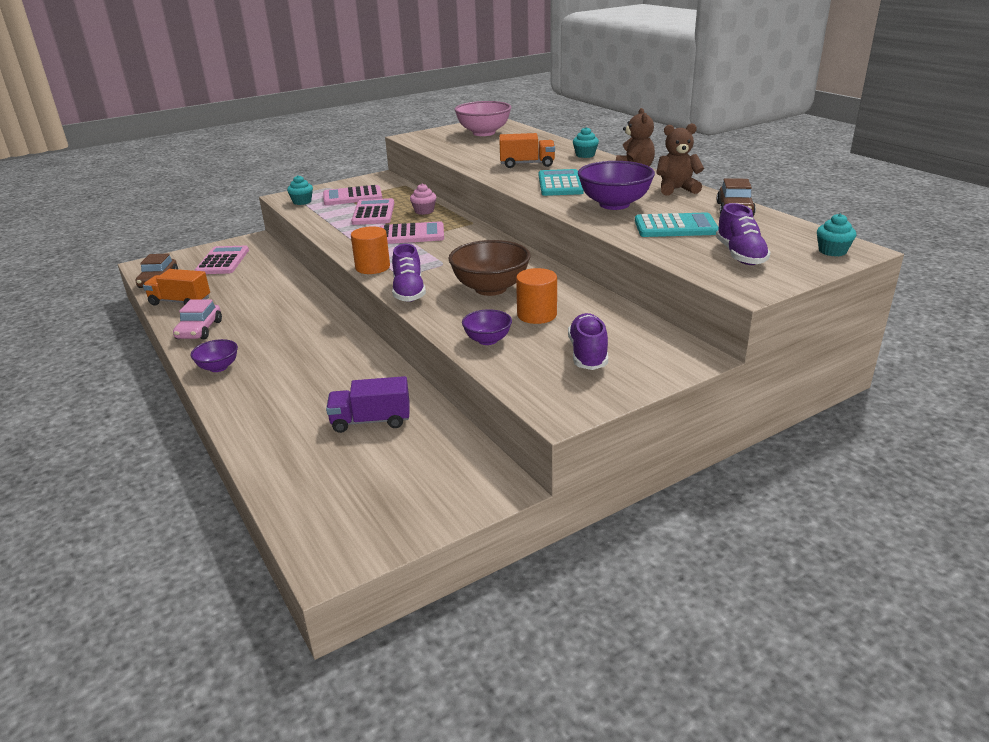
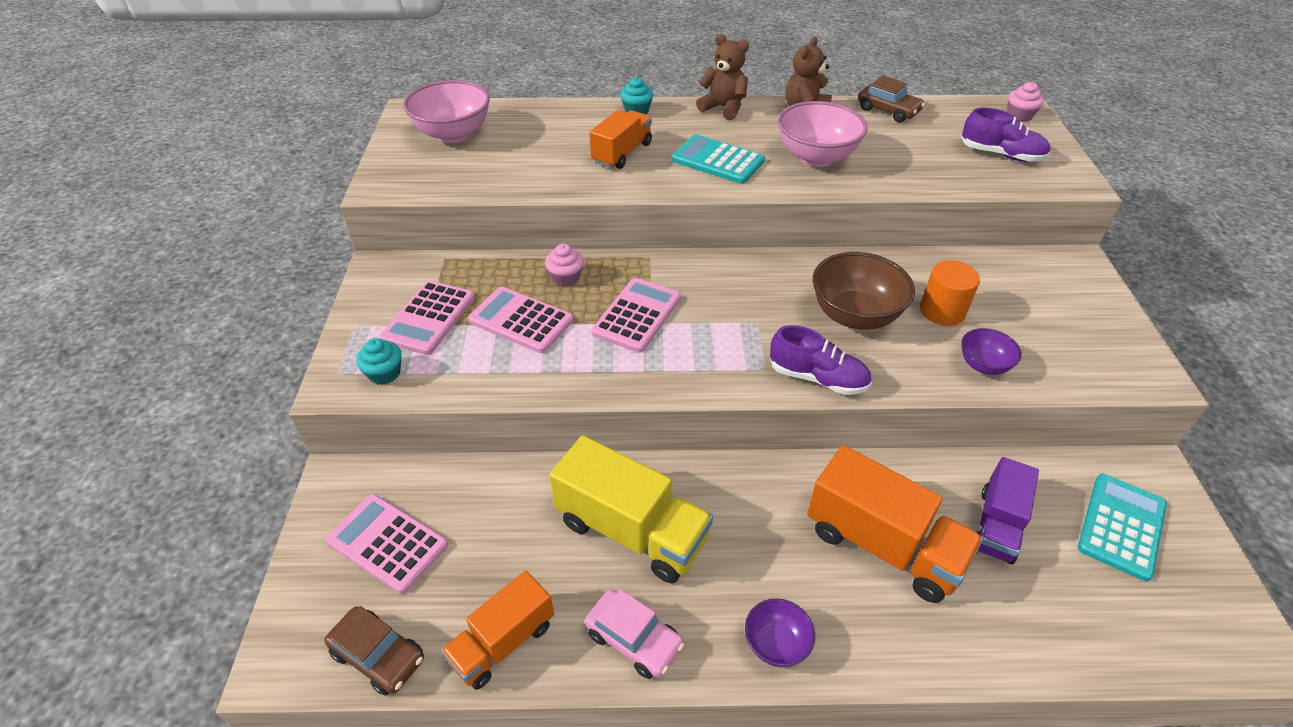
camera: 60 degrees left, 15 degrees up
orange cylinder [351,226,390,274] -> none
purple shoe [568,313,608,370] -> none
purple bowl [578,161,655,210] -> pink bowl [778,101,868,167]
turquoise calculator [635,212,719,237] -> turquoise calculator moved to [1078,473,1167,581]
turquoise cupcake [817,213,856,257] -> pink cupcake [1007,82,1044,122]
none -> yellow truck [549,435,713,583]
none -> orange truck [807,445,983,603]

